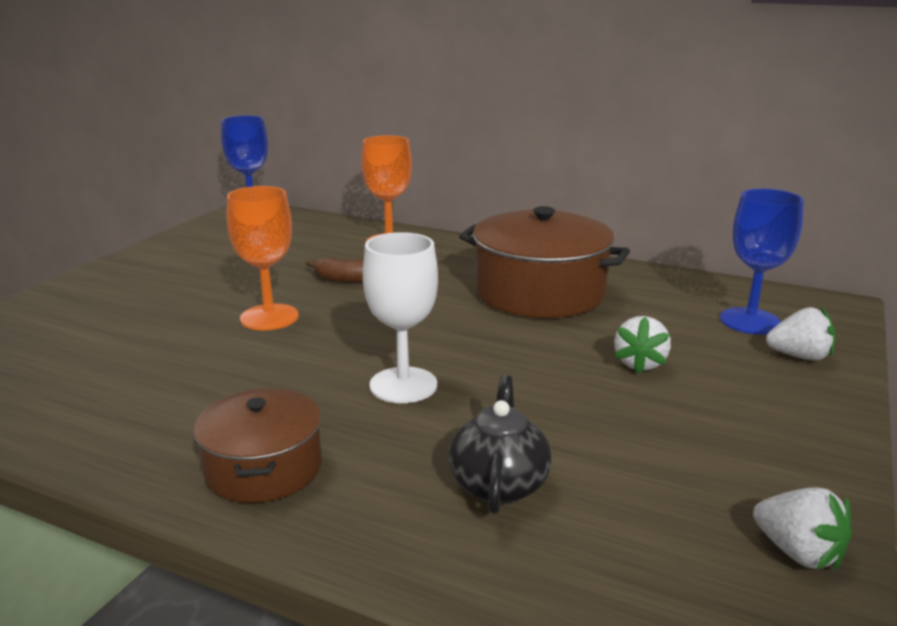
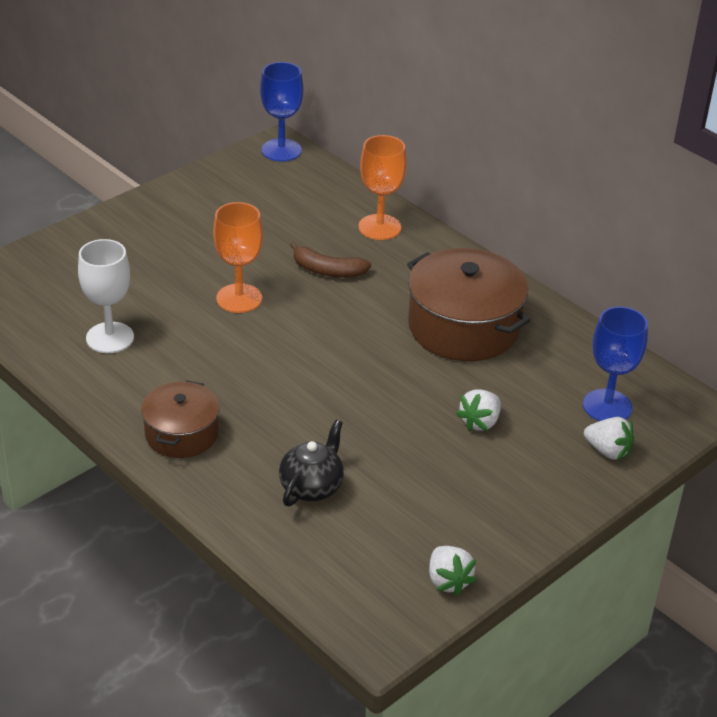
camera: 20 degrees right, 15 degrees up
white goblet [363,232,438,403] -> white goblet moved to [78,239,134,353]

